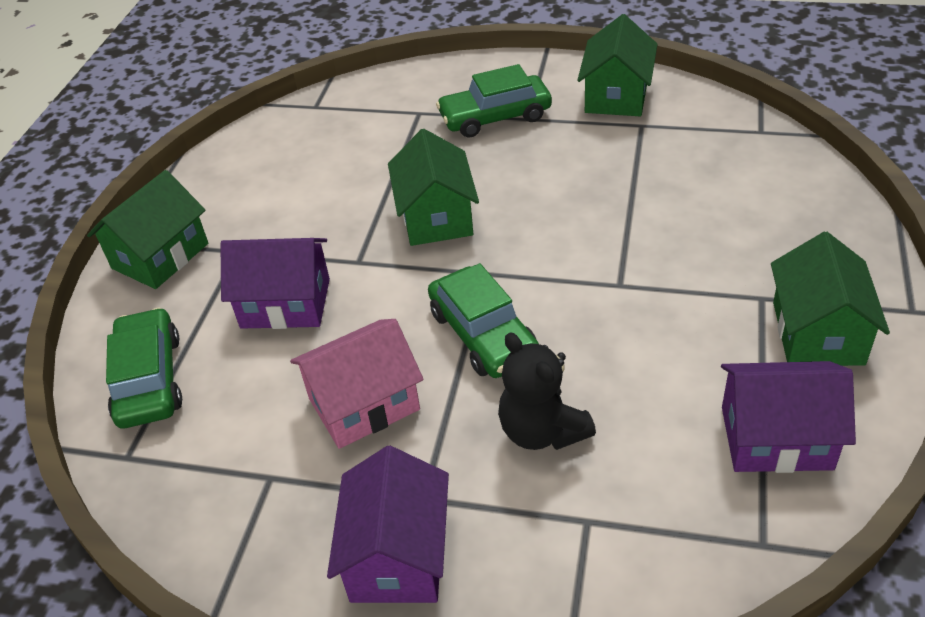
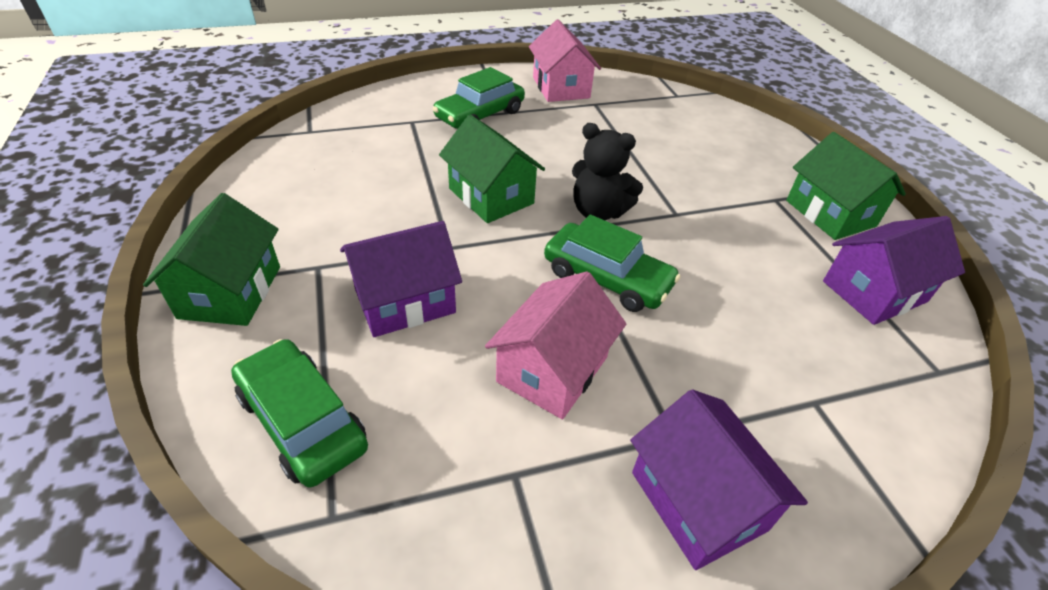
camera: 35 degrees left, 0 degrees up
black teddy bear [498,333,596,450] -> black teddy bear moved to [572,123,643,220]
green house [577,14,658,116] -> pink house [529,19,601,102]

